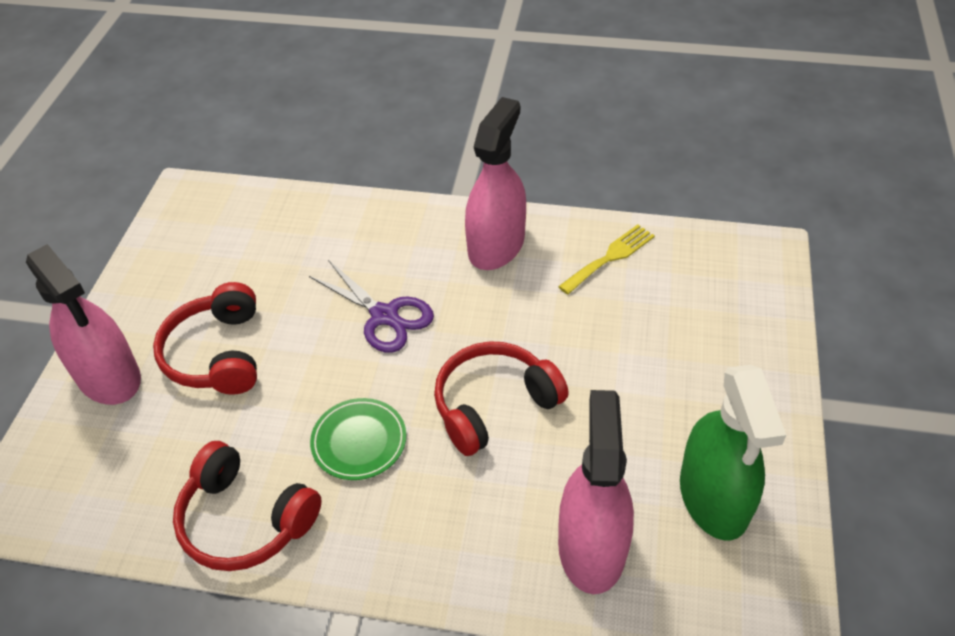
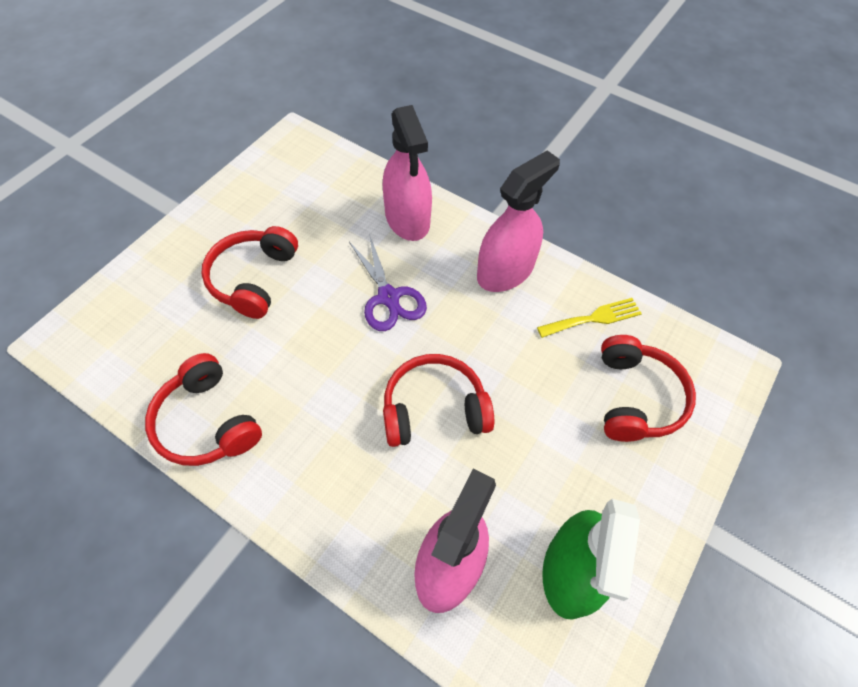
camera: 20 degrees right, 10 degrees up
pink spray bottle [26,244,141,405] -> pink spray bottle moved to [383,105,432,241]
green plate [310,398,406,480] -> none
none -> red headphones [601,335,696,442]

